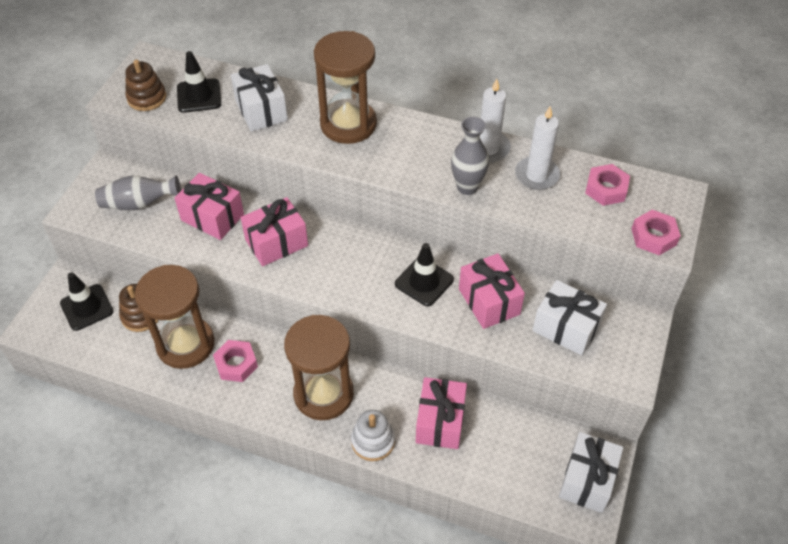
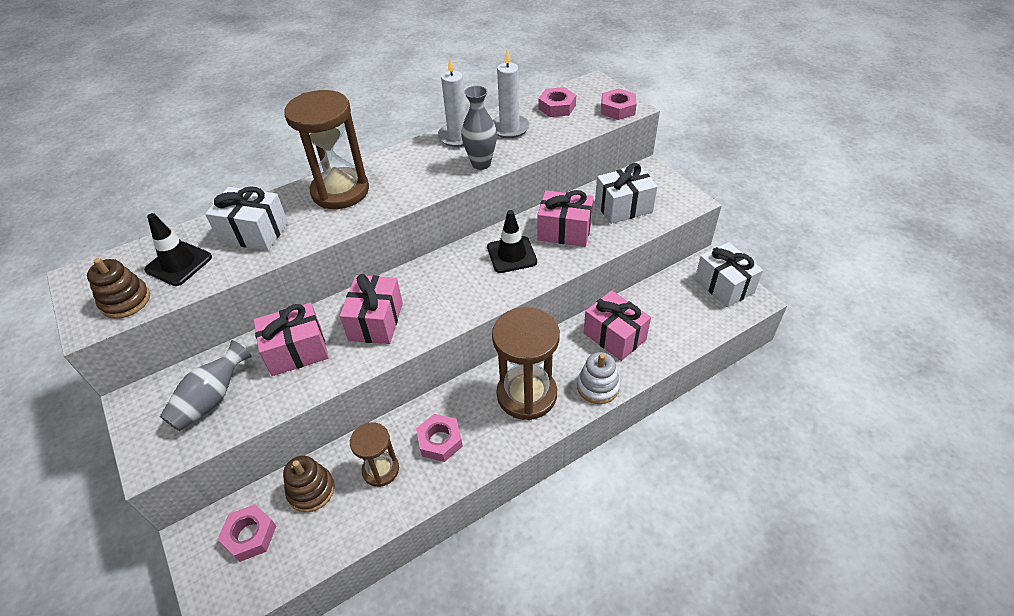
camera: 50 degrees left, 5 degrees down
black traffic cone [60,272,114,331] -> pink nut [217,504,276,562]
brown hourglass [135,265,214,369] -> brown hourglass [350,422,399,487], size x0.56

